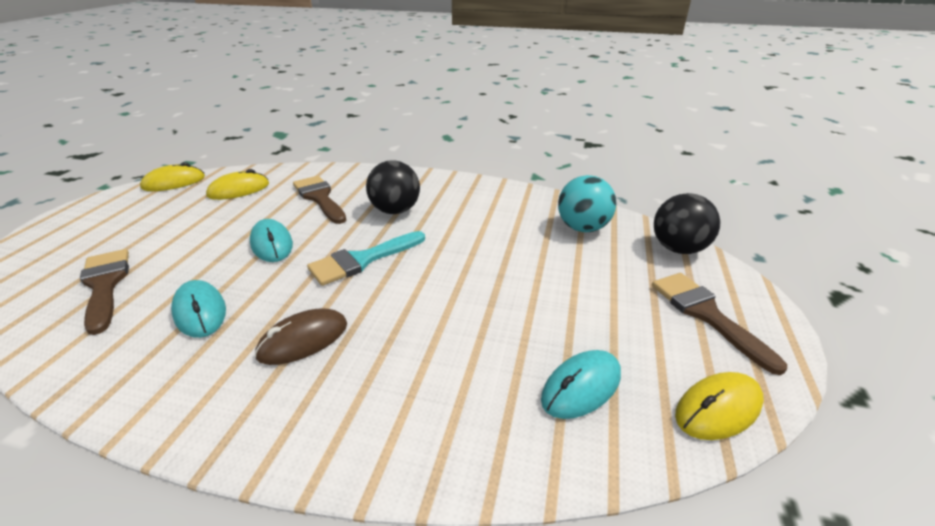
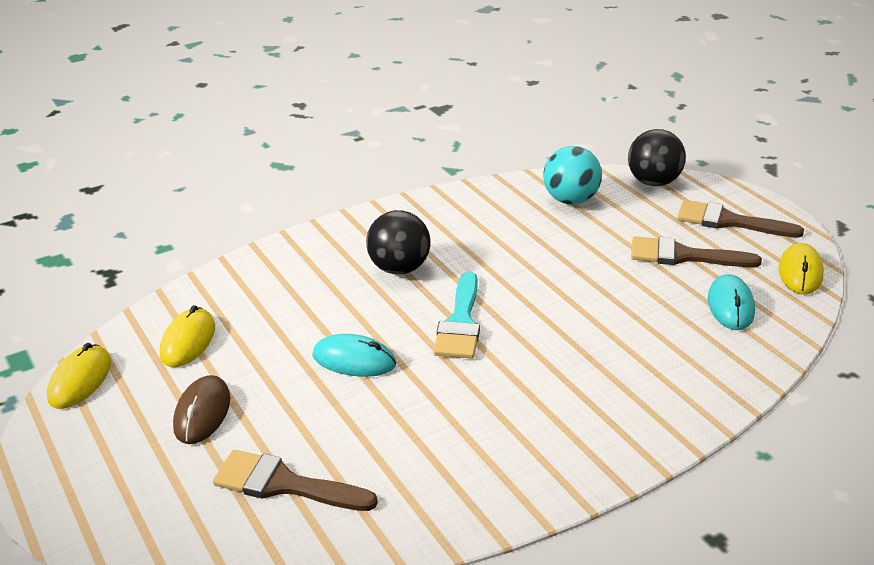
camera: 45 degrees left, 0 degrees up
turquoise mouse [171,280,226,338] -> none
brown mouse [254,309,347,365] -> brown mouse moved to [173,375,230,444]
brown brush [293,176,346,224] -> brown brush moved to [631,236,762,267]

